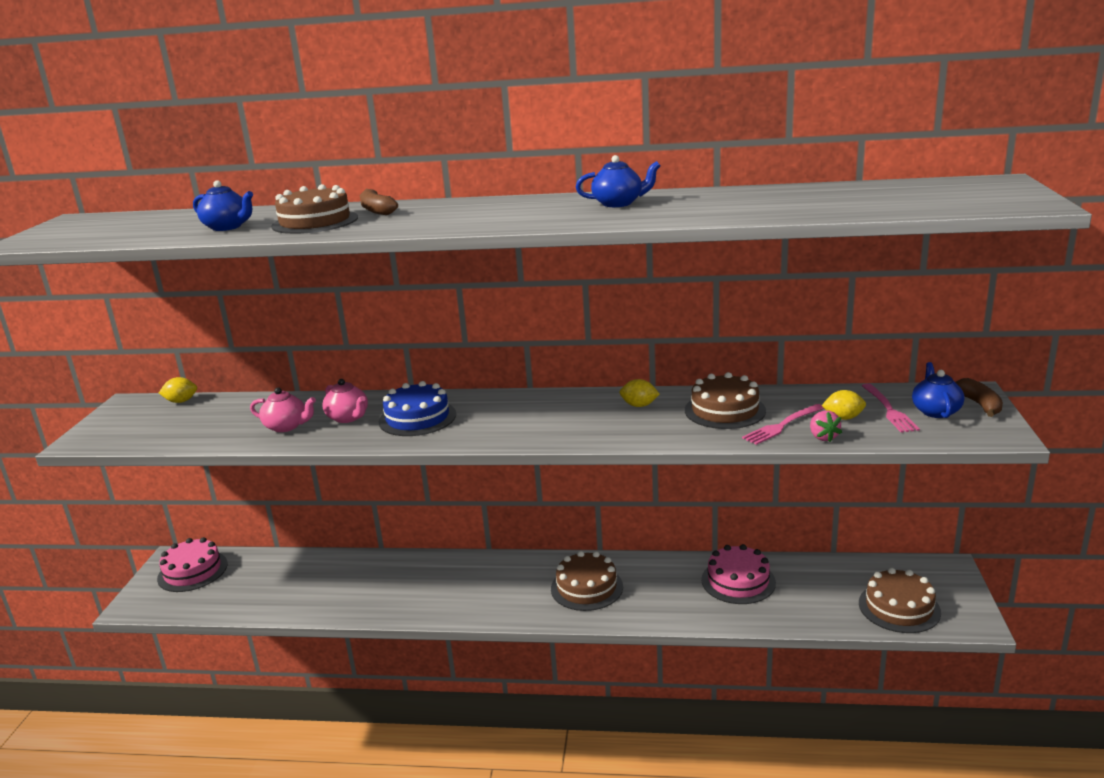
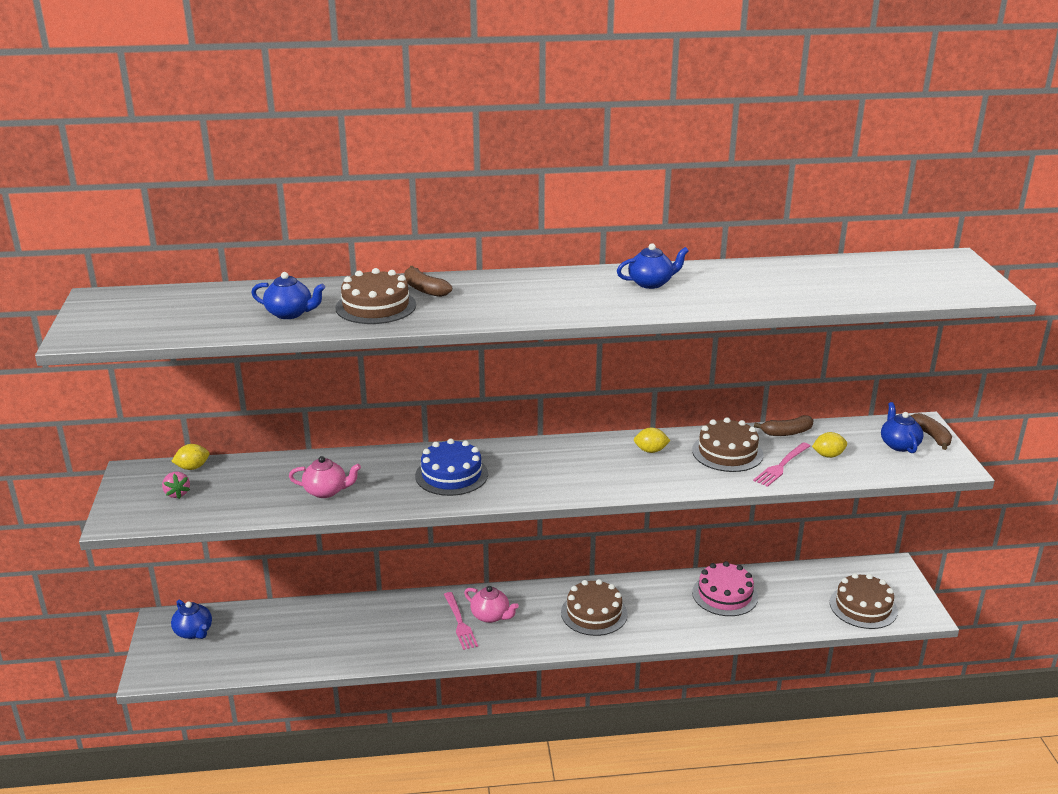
camera: 15 degrees left, 5 degrees up
pink cake [157,537,228,592] -> blue teapot [171,600,212,639]
pink teapot [322,379,368,423] -> pink teapot moved to [464,586,519,623]
pink strawberry [810,410,842,442] -> pink strawberry moved to [162,472,190,499]
pink fork [862,384,920,433] -> pink fork moved to [444,592,478,650]
none -> brown banana [754,415,814,436]

